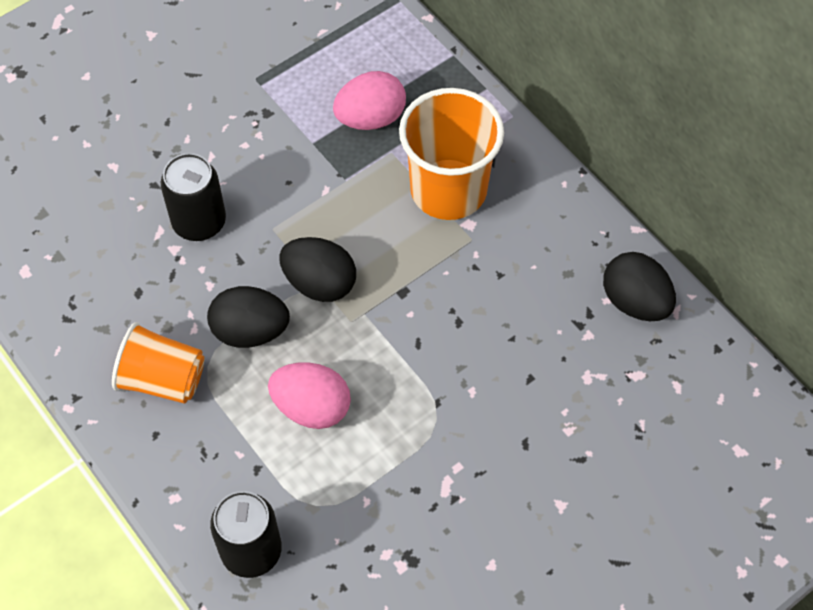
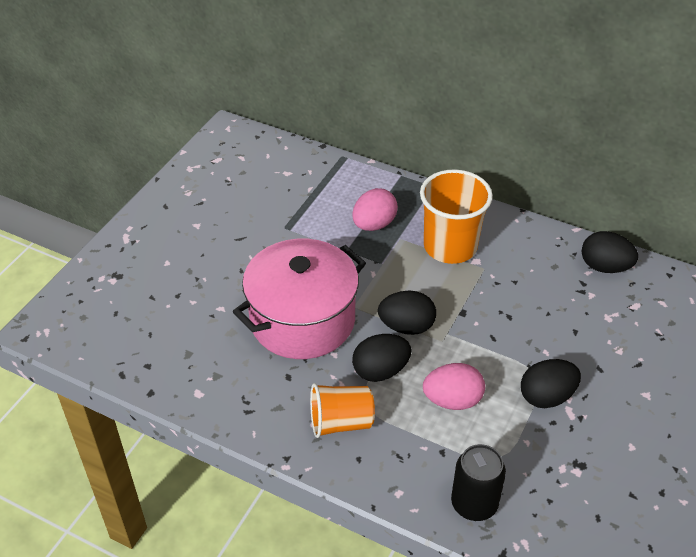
camera: 25 degrees left, 15 degrees down
black can [161,153,226,241] -> pink pot [233,239,366,359]
none -> black egg [521,359,581,408]

